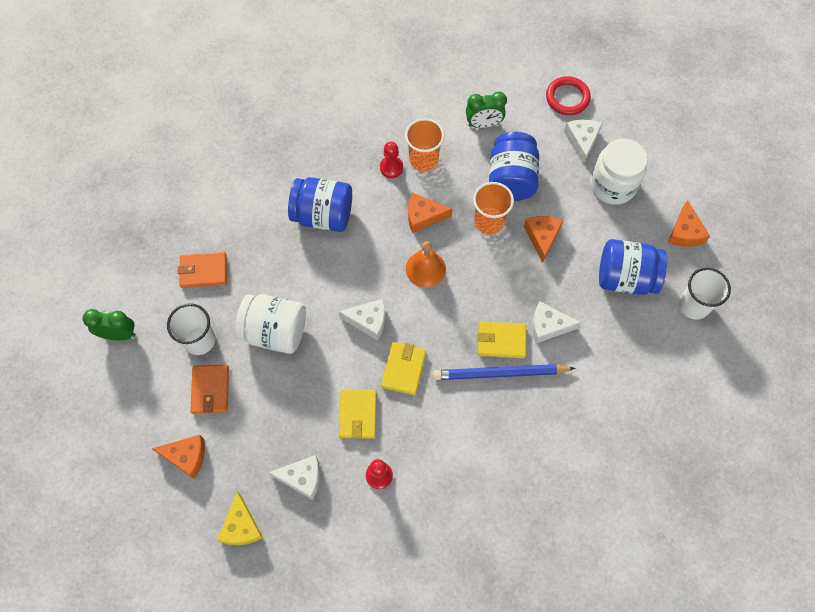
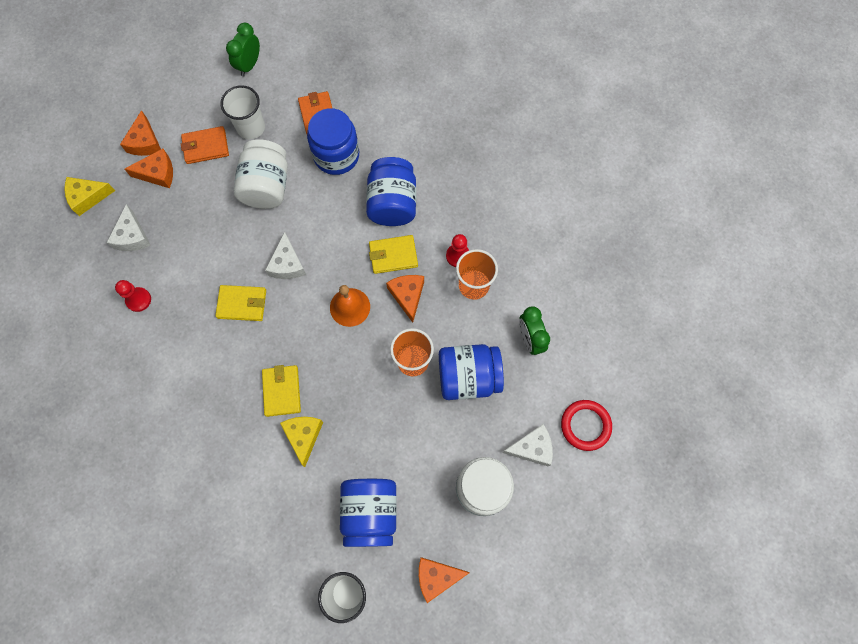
camera: 80 degrees right, 5 degrees up
green clock [82,309,136,340] -> green clock turned 150 degrees counterclockwise [226,23,260,76]
yellow wallet [339,389,377,439] -> yellow wallet moved to [369,235,418,274]
blue pencil [433,364,576,380] -> none
orange cheese [524,216,564,263] -> orange cheese moved to [125,149,173,188]
white cheese [532,301,581,343] -> yellow cheese [280,417,323,467]
none -> blue jar [307,108,359,175]

